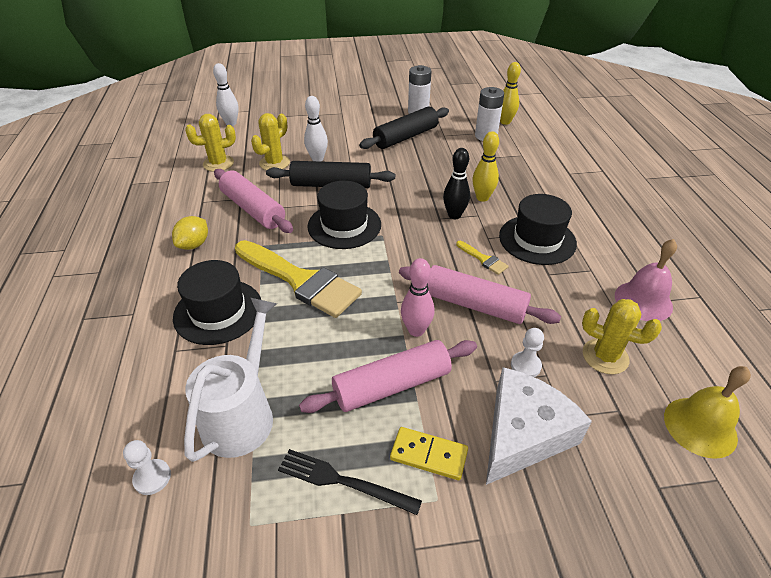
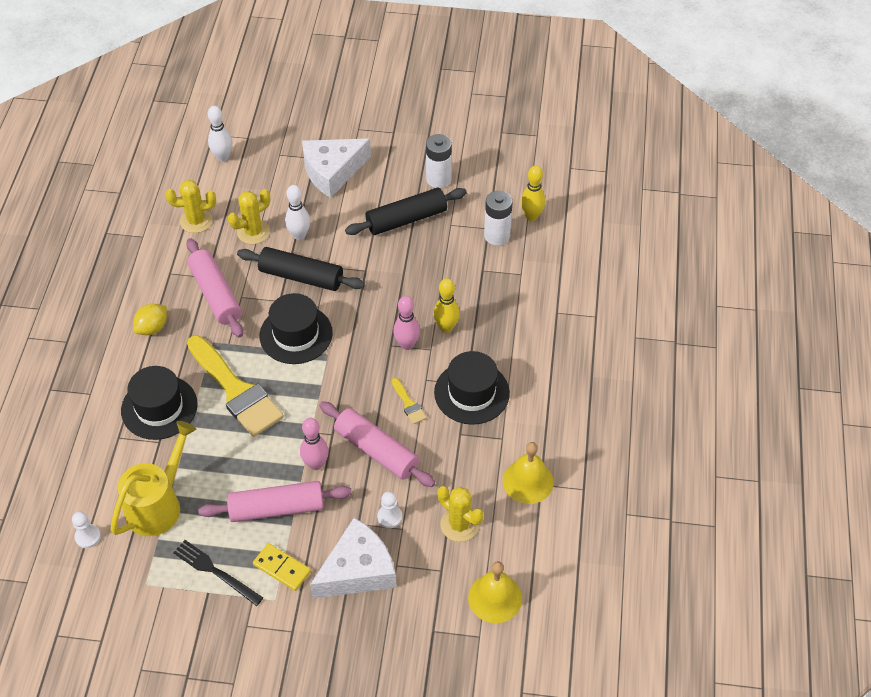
camera: 15 degrees right, 10 degrees up
white watering can [184,298,277,462] -> yellow watering can [110,421,197,536]
black bowling pin [443,148,470,219] -> pink bowling pin [393,296,420,350]
pink bell [615,239,677,321] -> yellow bell [503,442,554,504]
none -> white cheese [302,139,371,198]

